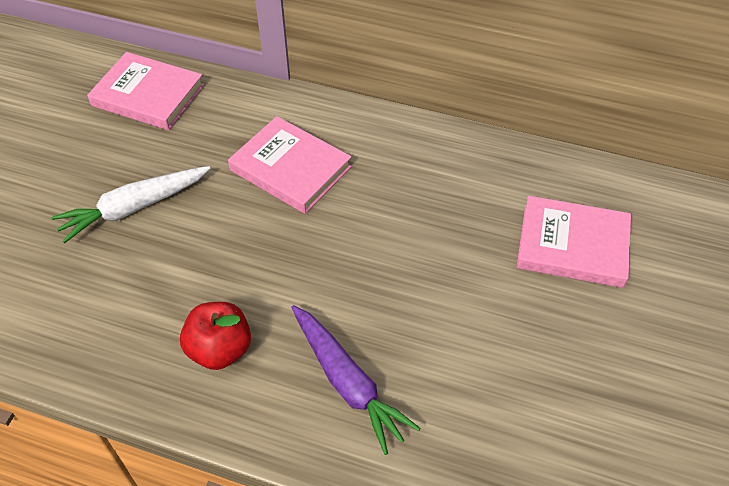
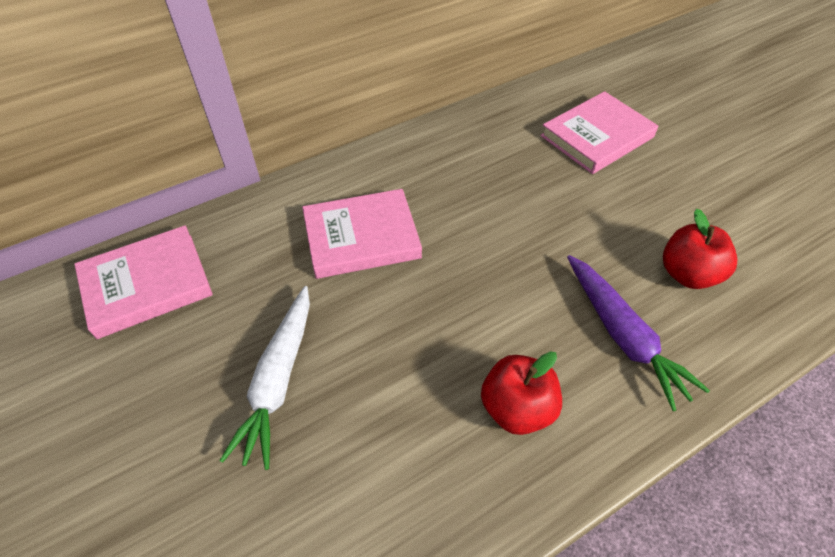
camera: 50 degrees left, 0 degrees up
purple carrot [291,305,420,455] -> purple carrot turned 60 degrees clockwise [567,255,710,411]
none -> red apple [663,209,737,289]

